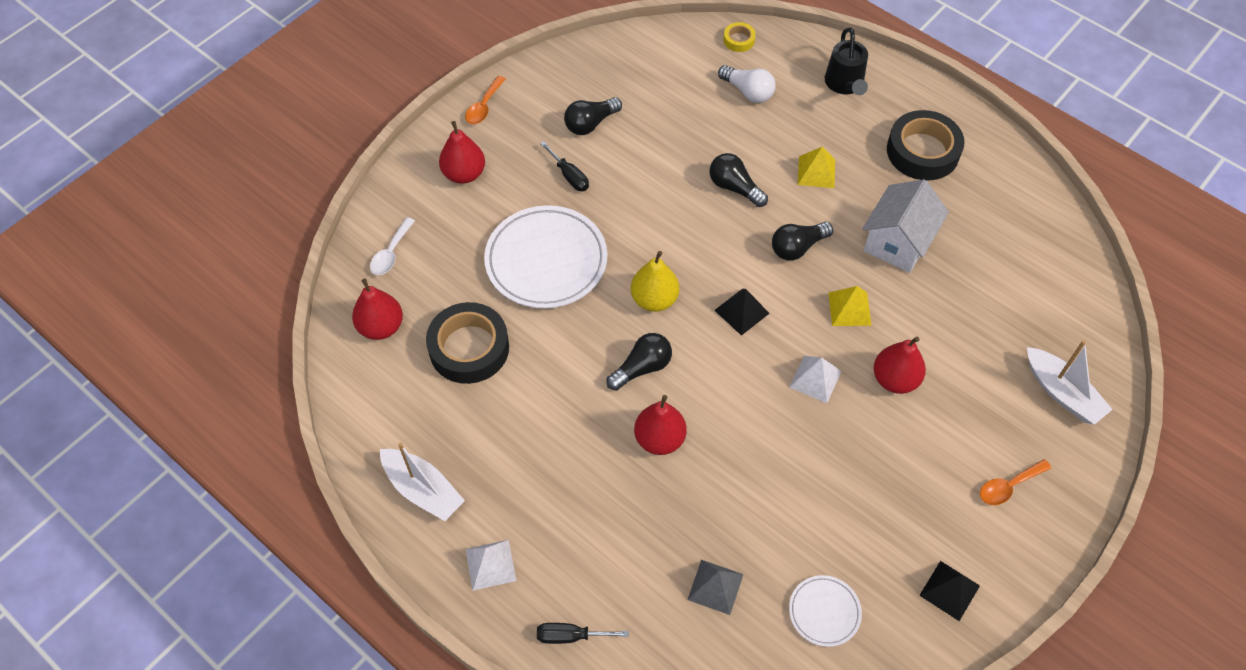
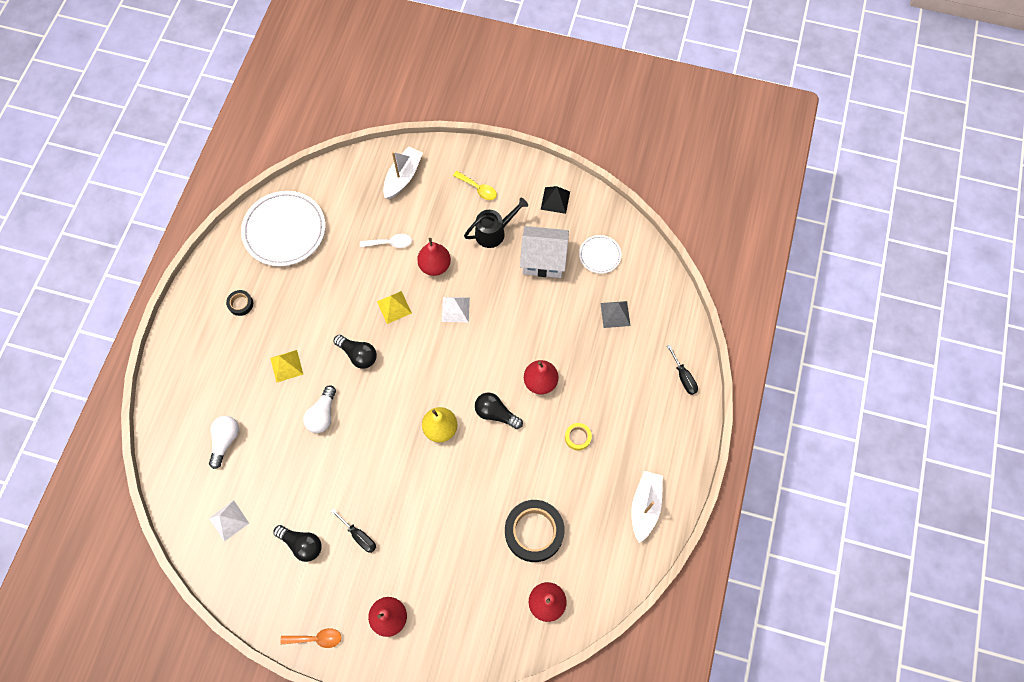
camera: 115 degrees left, 10 degrees up
white spoon [370,217,415,275] -> white spoon moved to [360,234,412,248]
white pyramid [465,540,516,591] -> white pyramid moved to [209,500,249,542]
white plate [484,205,607,309] -> white plate moved to [241,191,325,266]
black screwdriver [540,141,589,191] -> black screwdriver turned 105 degrees clockwise [331,509,376,553]
black light bulb [710,153,768,207] -> white light bulb [303,385,336,433]
black pyramid [714,289,770,336] -> none
yellow tape [723,22,756,52] -> yellow tape moved to [565,423,592,450]
black watering can [825,28,868,95] -> black watering can moved to [464,197,528,248]
white house [862,179,949,273] -> white house moved to [520,226,569,278]
black tape [887,110,965,180] -> black tape [226,290,253,316], size x0.46
orange spoon [980,459,1051,505] -> yellow spoon [453,171,497,200]

